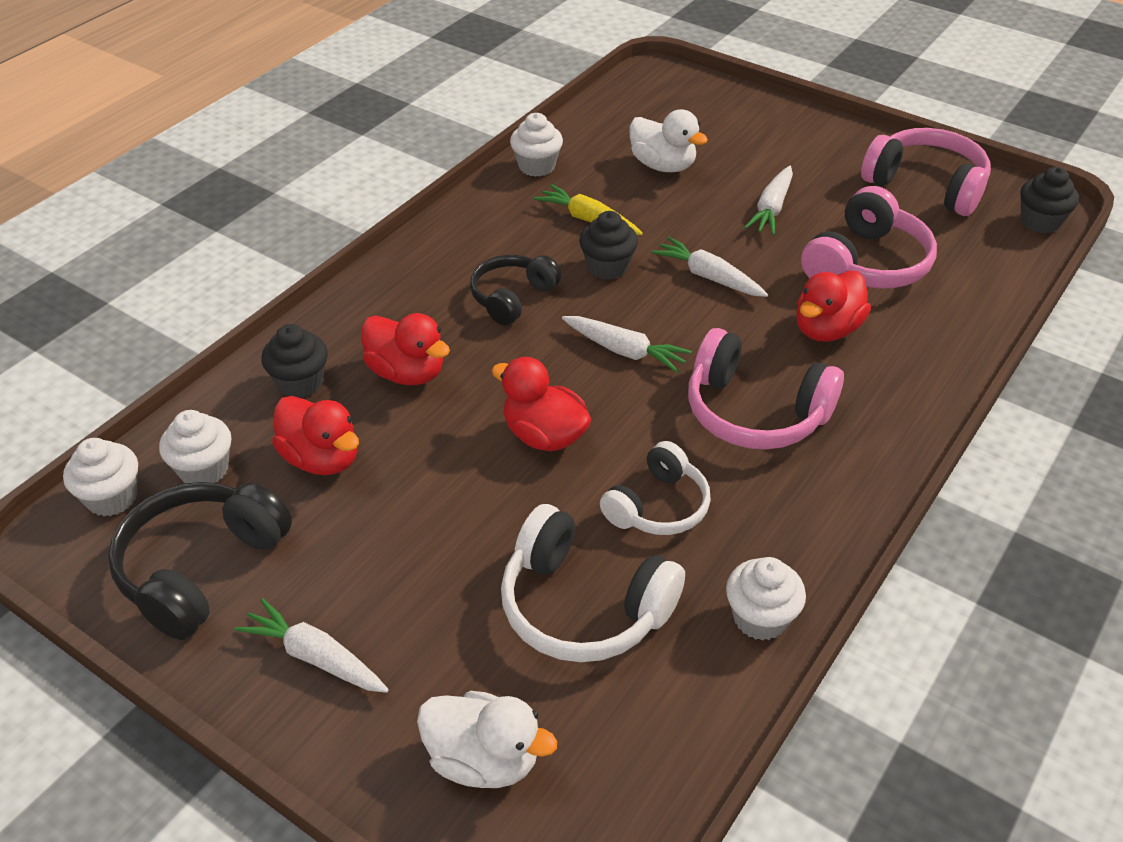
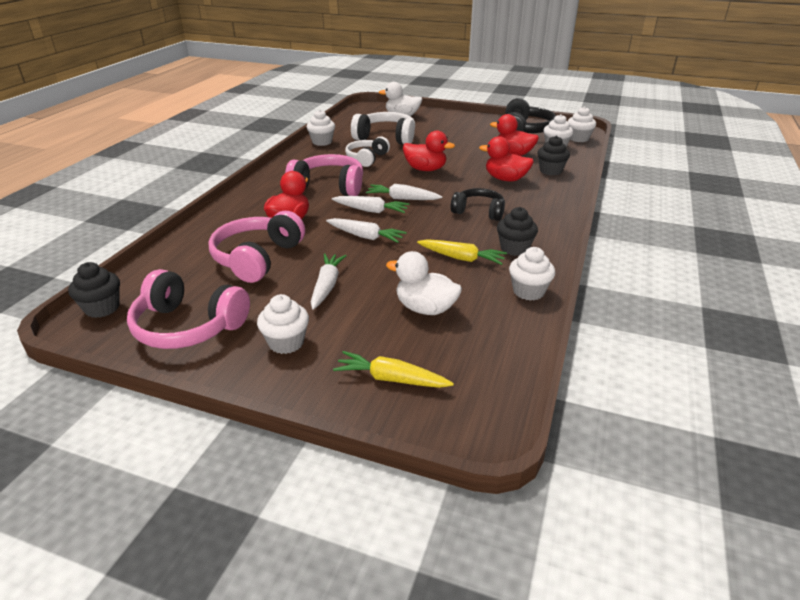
camera: 165 degrees right, 10 degrees down
white carrot [234,598,389,693] -> white carrot moved to [332,196,409,213]
black headphones [470,255,562,326] -> black headphones turned 90 degrees counterclockwise [451,188,505,221]
black cupcake [579,211,638,280] -> black cupcake moved to [497,207,538,256]
none -> white cupcake [257,294,309,354]
none -> yellow carrot [333,351,454,388]

